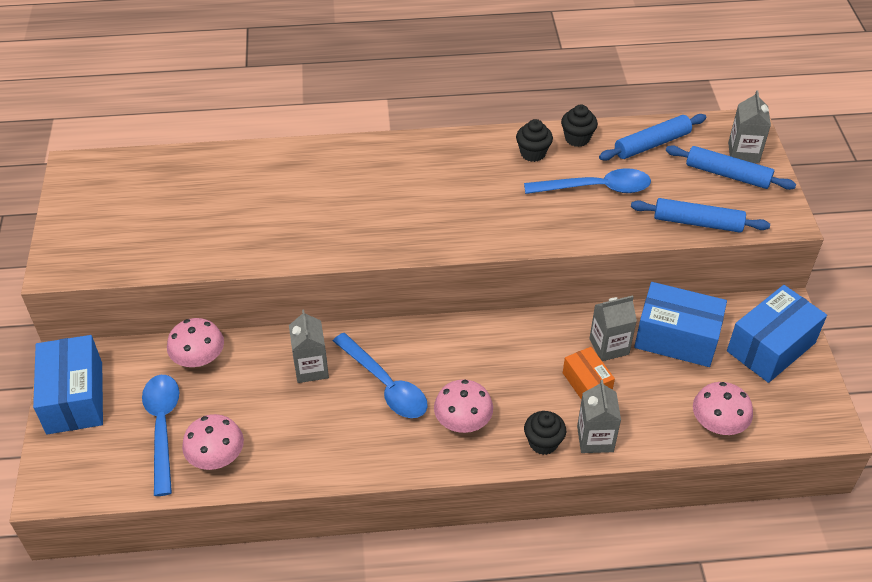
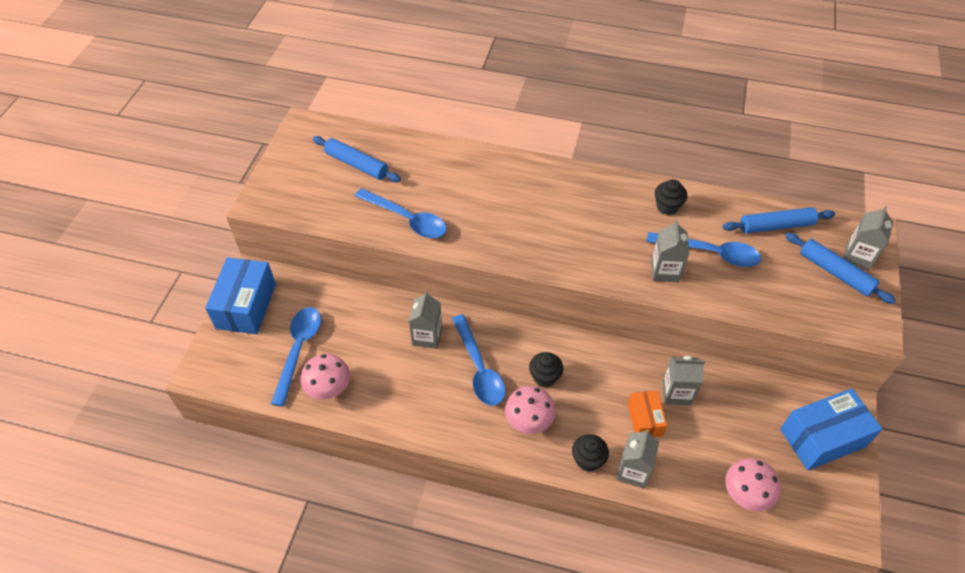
camera: 20 degrees right, 5 degrees up
pink mushroom [167,318,224,367] -> none
black cupcake [561,104,598,147] -> black cupcake moved to [529,352,564,387]
blue rolling pin [631,198,770,233] -> blue rolling pin moved to [313,136,401,182]
blue box [634,282,727,367] -> none
none -> blue spoon [355,188,447,238]
none -> grey carton [651,220,690,282]

